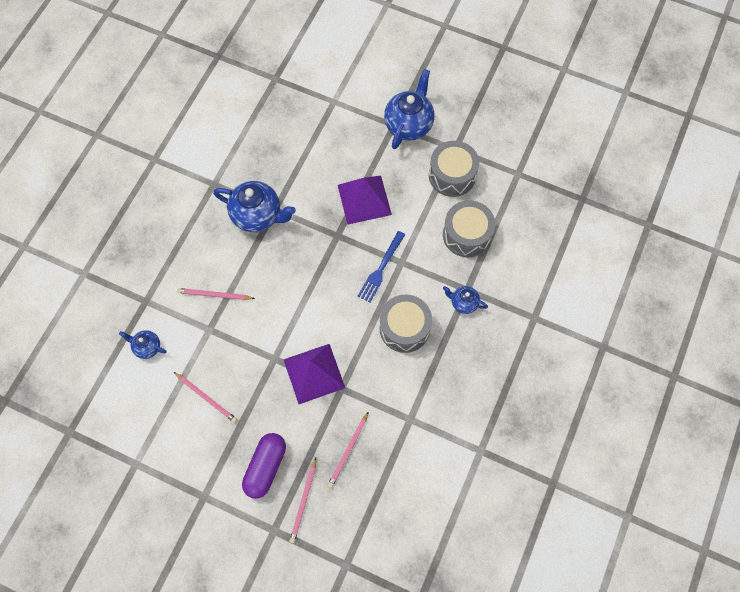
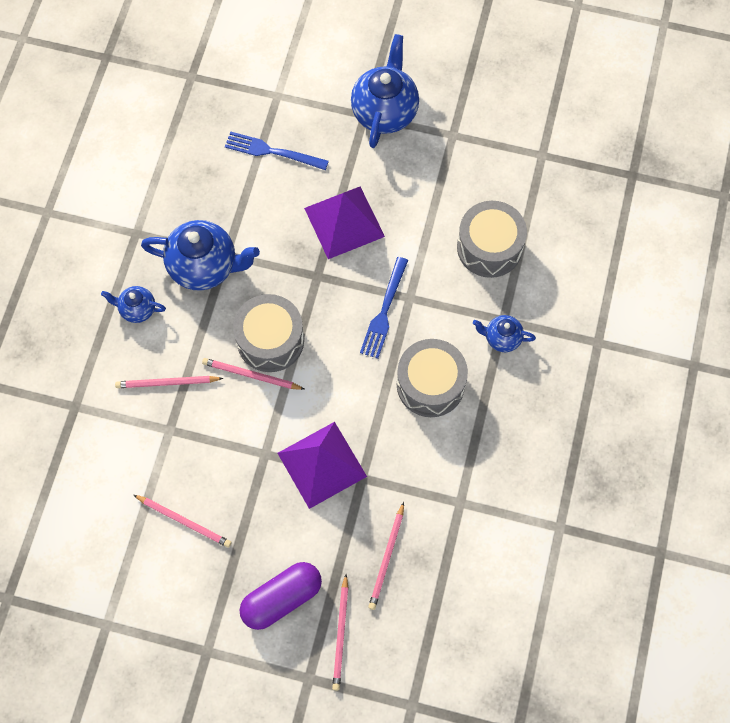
camera: 10 degrees left, 0 degrees up
blue teapot [119,330,167,359] -> blue teapot moved to [101,286,166,323]
purple capsule [242,433,286,499] -> purple capsule turned 45 degrees clockwise [240,562,322,630]
grey drum [429,141,479,197] -> grey drum moved to [233,294,304,372]
none -> pink pencil [202,358,304,390]
none -> blue fork [225,131,329,170]

